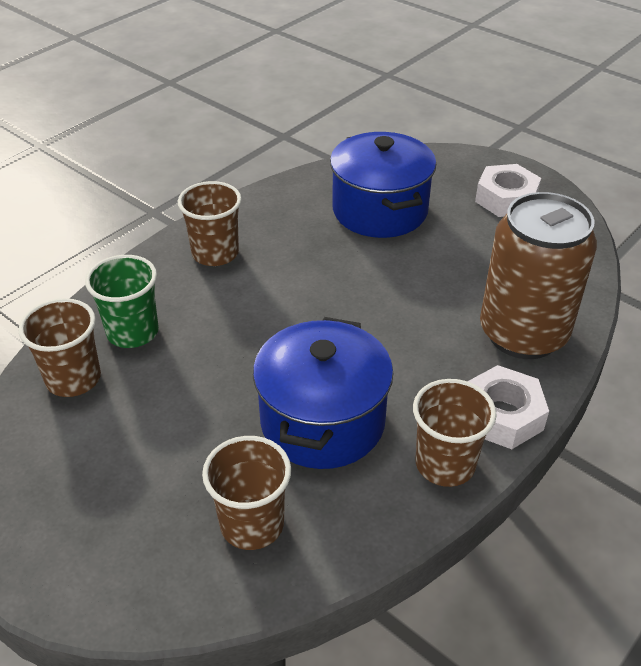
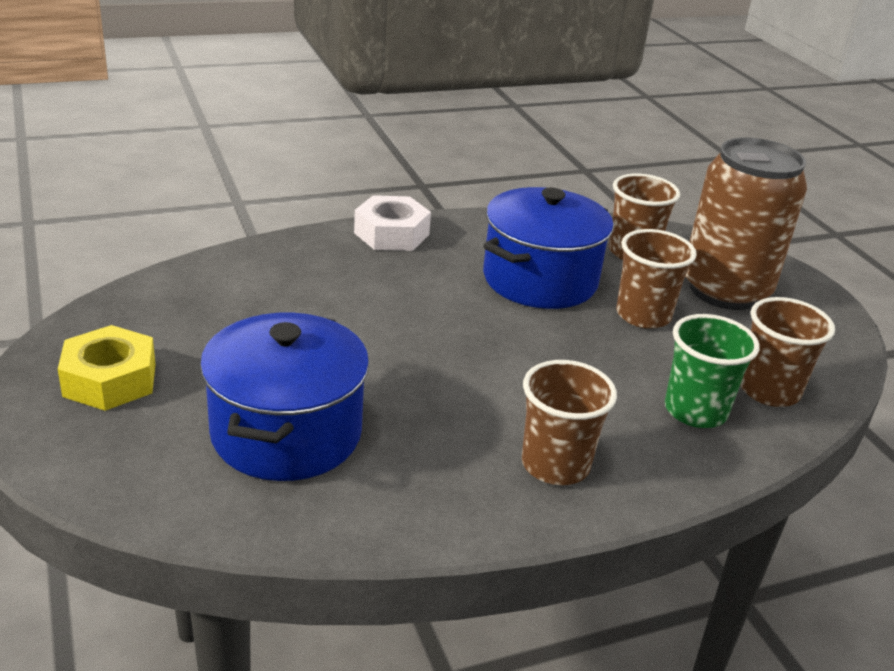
camera: 155 degrees left, 10 degrees down
brown cup [413,379,497,487] -> brown cup moved to [616,229,697,329]
white nut [475,164,541,217] -> yellow nut [58,325,156,411]
brown can [480,192,597,359] -> brown can moved to [686,137,807,310]

